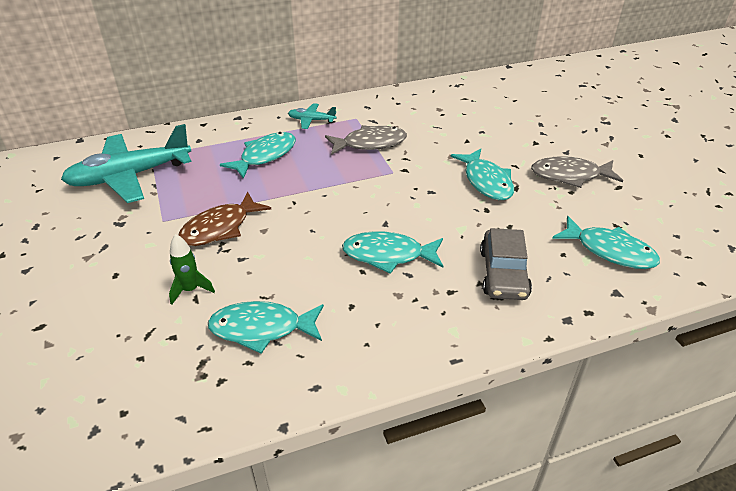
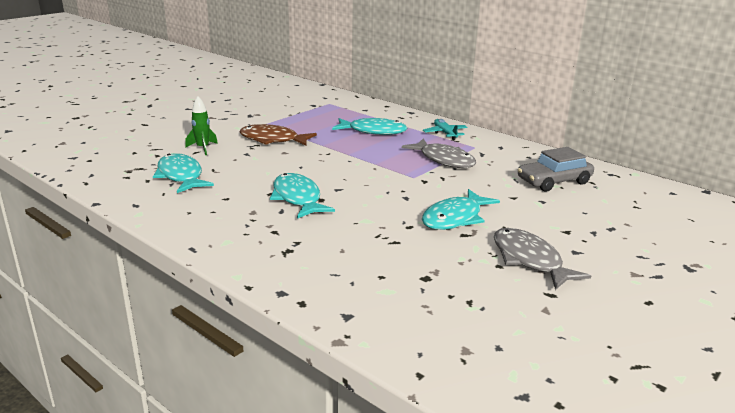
camera: 60 degrees right, 15 degrees down
turquoise plane [61,124,191,203] -> none
grey car [480,228,532,300] -> grey car moved to [518,147,594,192]
turquoise fish [552,216,660,269] -> none

